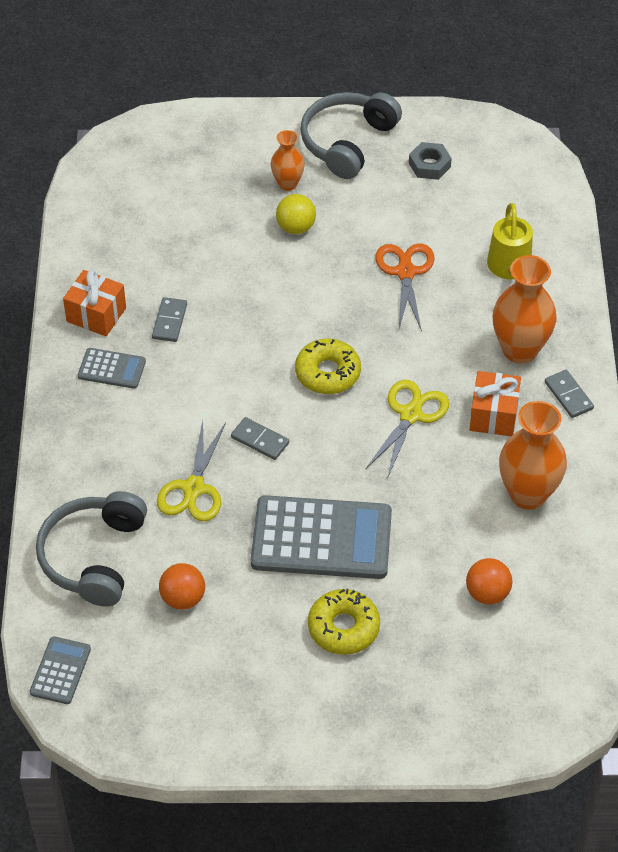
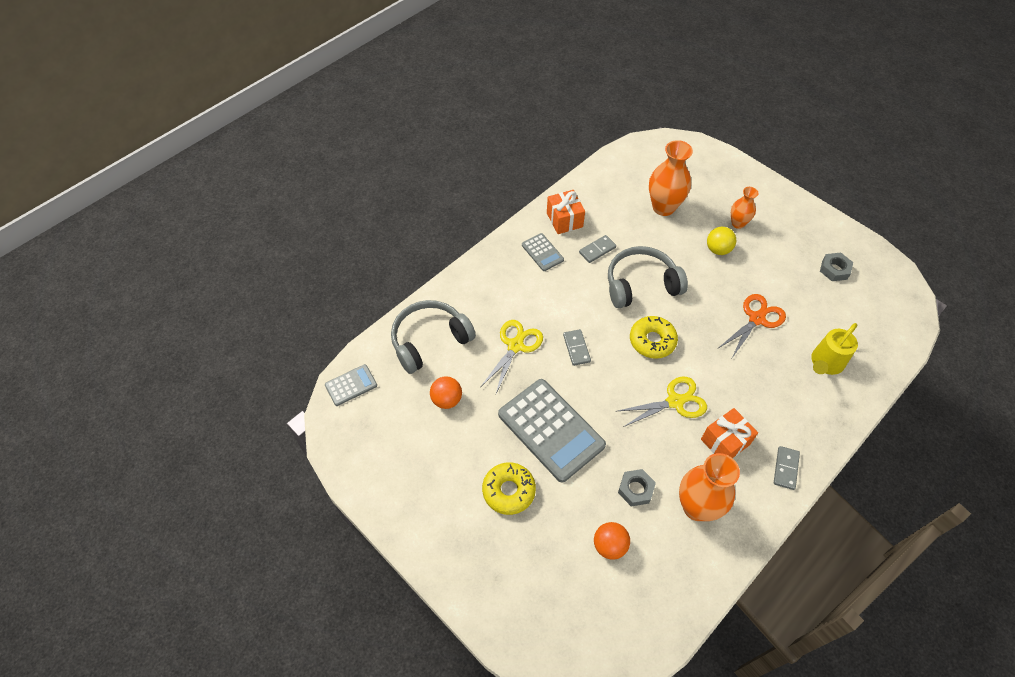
camera: 45 degrees right, 5 degrees up
yellow scissors [157,421,226,521] -> yellow scissors turned 150 degrees clockwise [481,320,543,394]
grey headphones [300,92,402,179] -> grey headphones moved to [608,246,688,308]
orange vase [493,255,556,364] -> orange vase moved to [649,140,693,216]
none -> grey nut [618,469,656,507]

